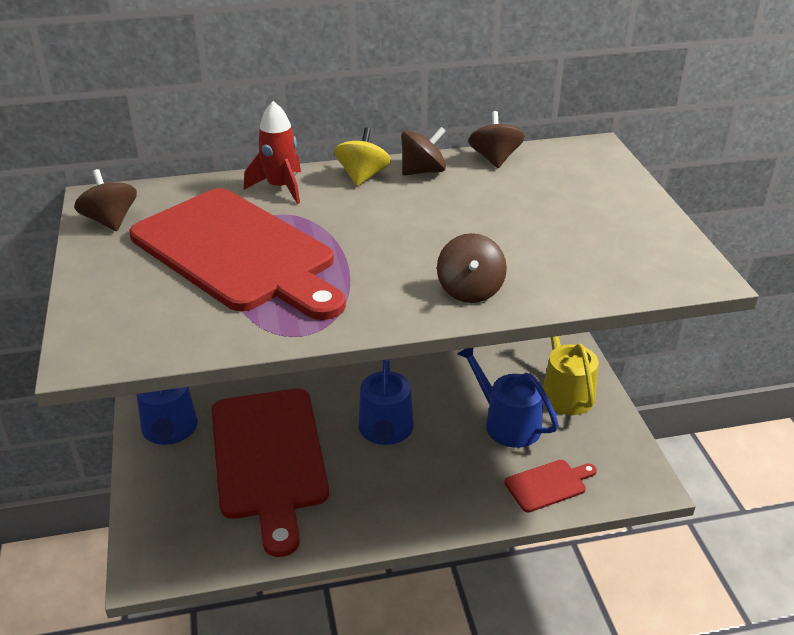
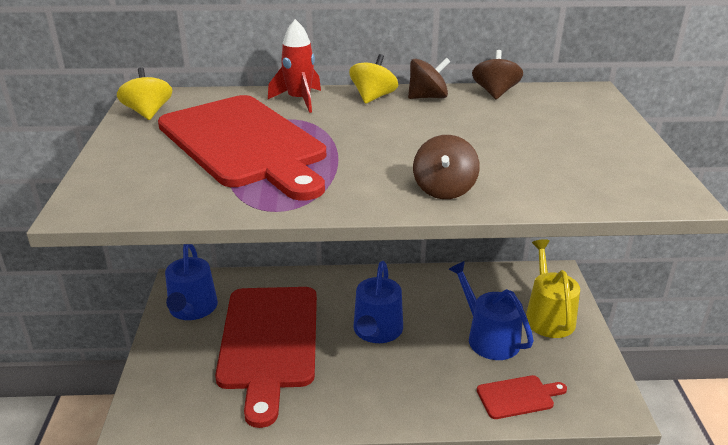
camera: 10 degrees right, 5 degrees down
brown spinning top [74,169,137,231] -> yellow spinning top [117,67,172,120]

